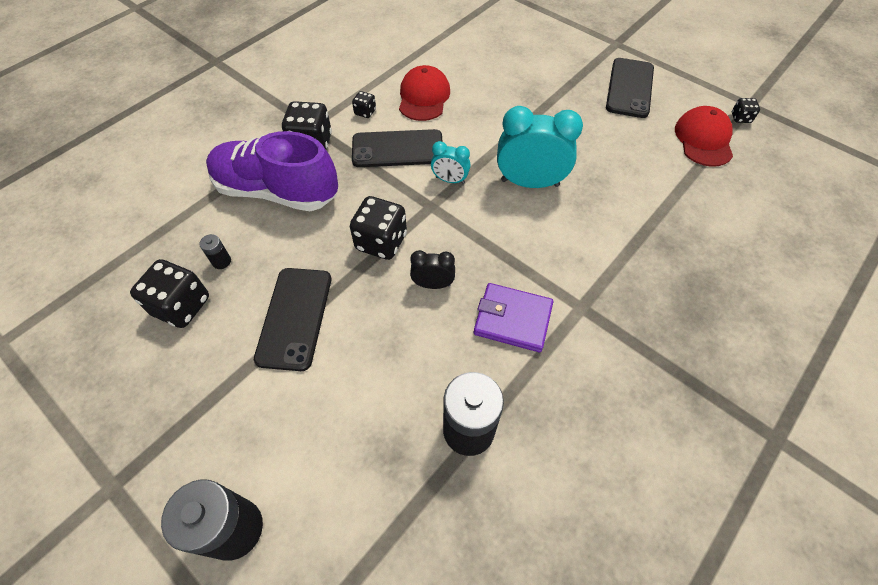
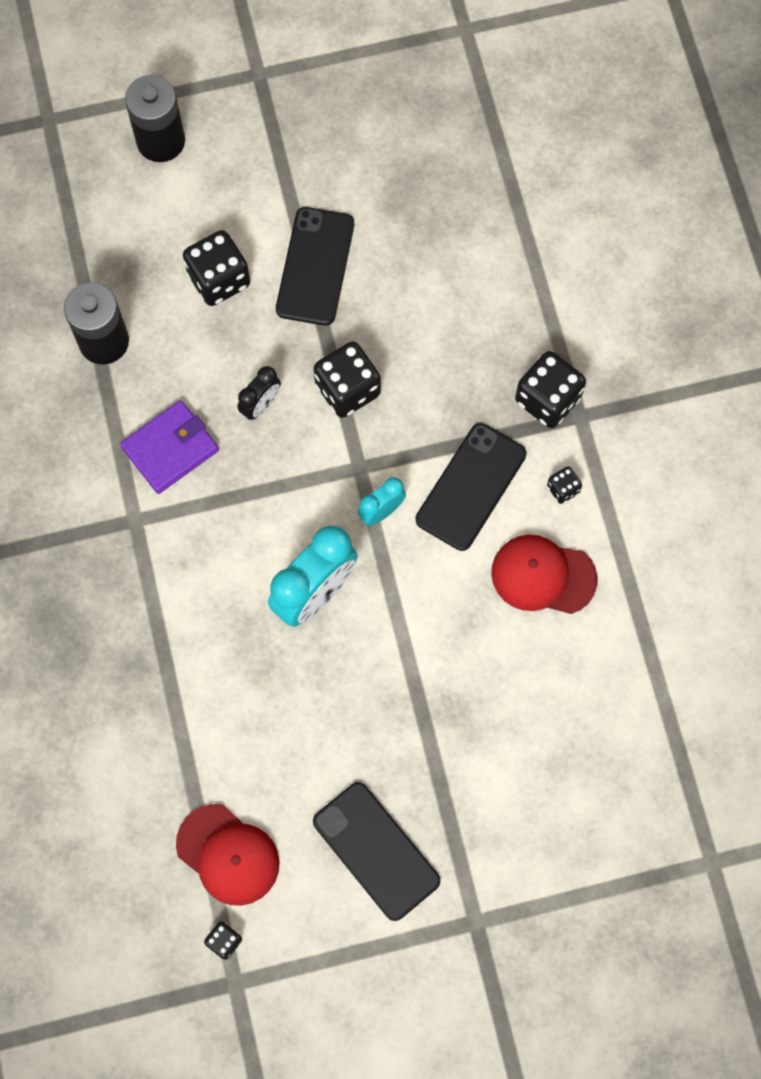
camera: 125 degrees right, 15 degrees up
black dice [130,259,209,328] -> black dice moved to [183,230,250,306]
black battery [199,234,231,269] -> none
purple shoe [206,131,338,211] -> none
black phone [254,268,331,371] -> black phone turned 60 degrees clockwise [276,207,354,326]
red cap [399,65,450,121] -> red cap turned 150 degrees clockwise [491,535,598,614]

